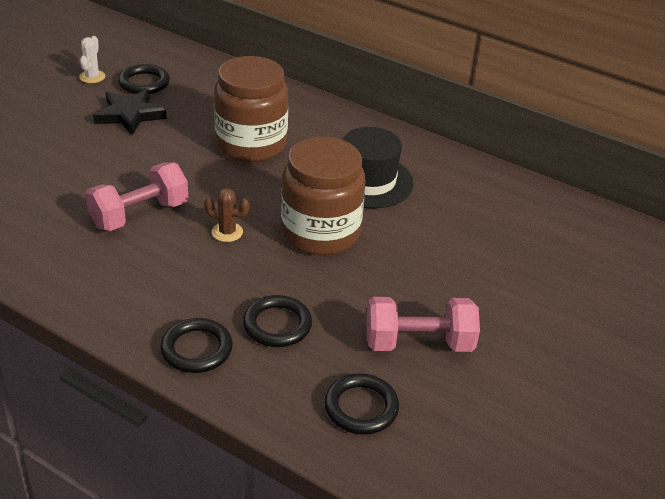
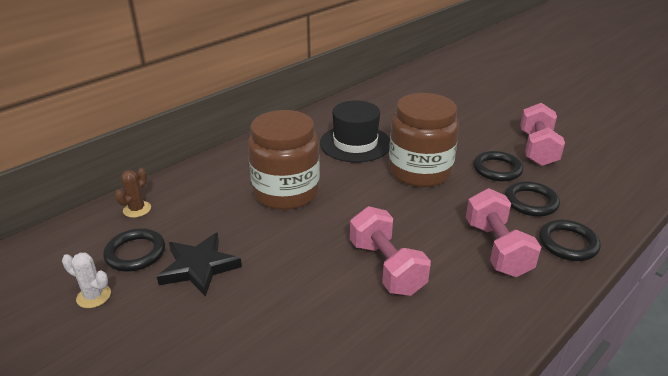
camera: 75 degrees left, 5 degrees down
brown cactus [204,188,249,242] -> brown cactus moved to [115,168,151,218]
black ring [324,373,399,435] -> black ring moved to [473,151,523,182]
none -> pink dumbbell [466,188,541,277]

